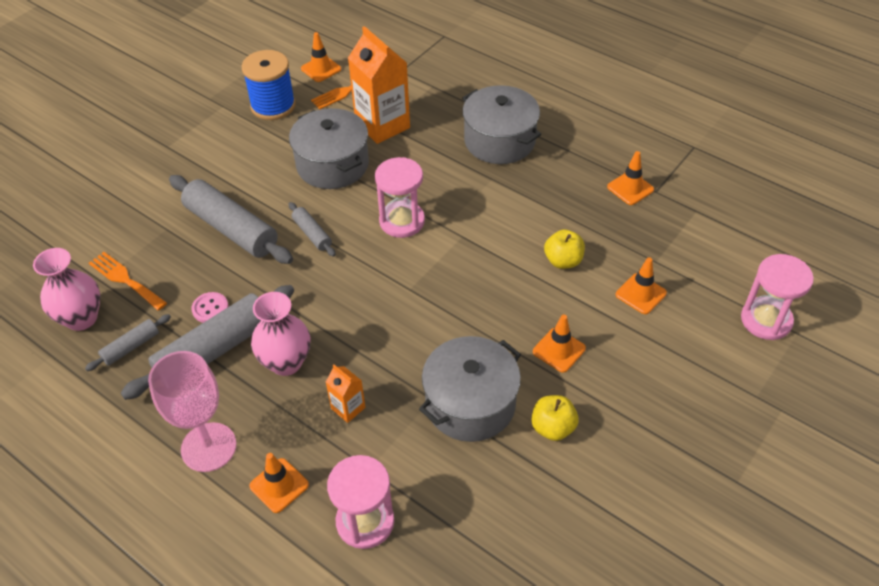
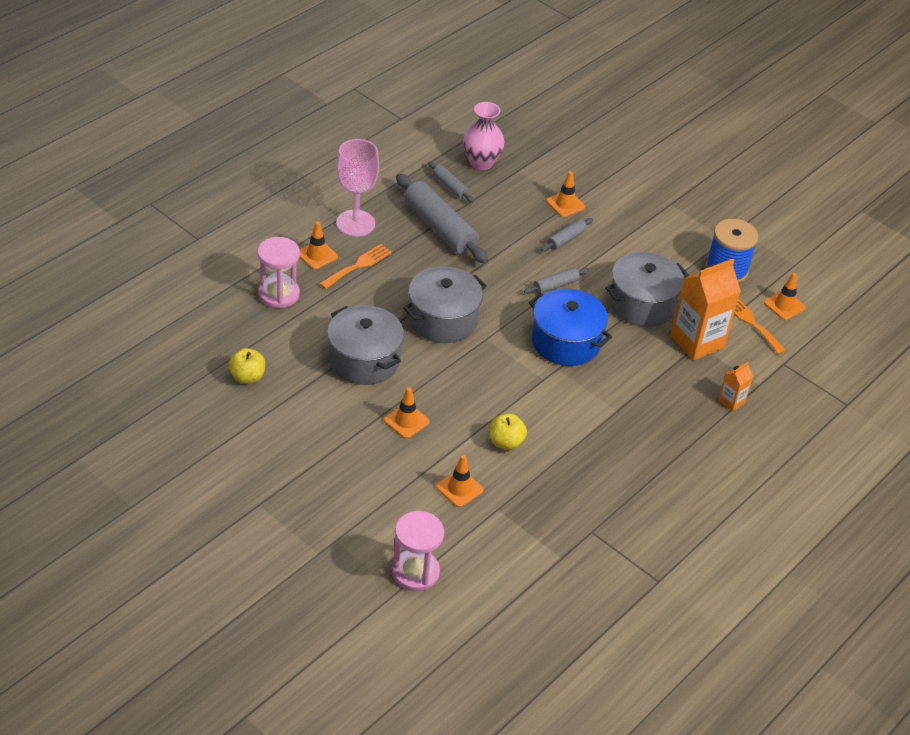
camera: 90 degrees right, 5 degrees down
orange fork [89,252,167,311] -> orange fork moved to [320,244,392,289]
grey rolling pin [169,175,293,264] -> grey rolling pin [541,218,593,252], size x0.49
pink button [191,292,229,323] -> none
pink vase [251,292,310,376] -> none
orange carton [326,364,365,423] -> orange carton moved to [718,362,753,412]
pink hourglass [375,157,425,238] -> blue pot [528,289,612,366]
grey pot [462,85,541,164] -> grey pot moved to [403,266,487,343]
yellow apple [531,395,579,441] -> yellow apple moved to [229,348,265,384]
orange traffic cone [607,151,654,205] -> orange traffic cone moved to [546,171,585,217]

